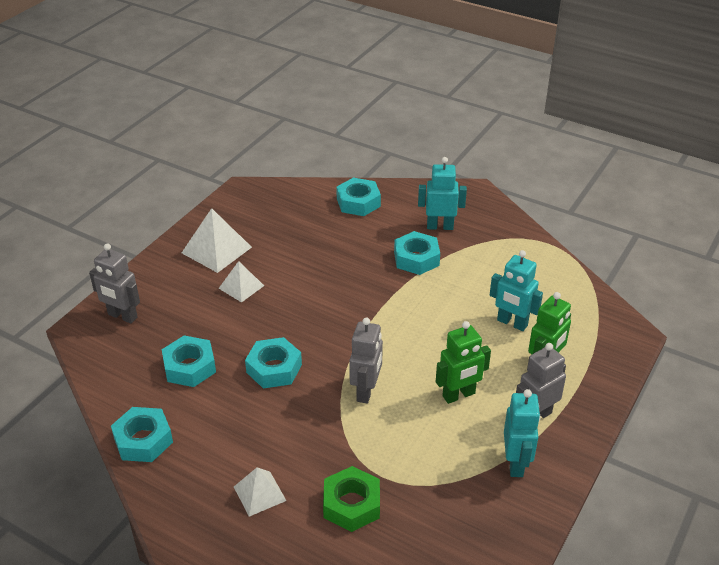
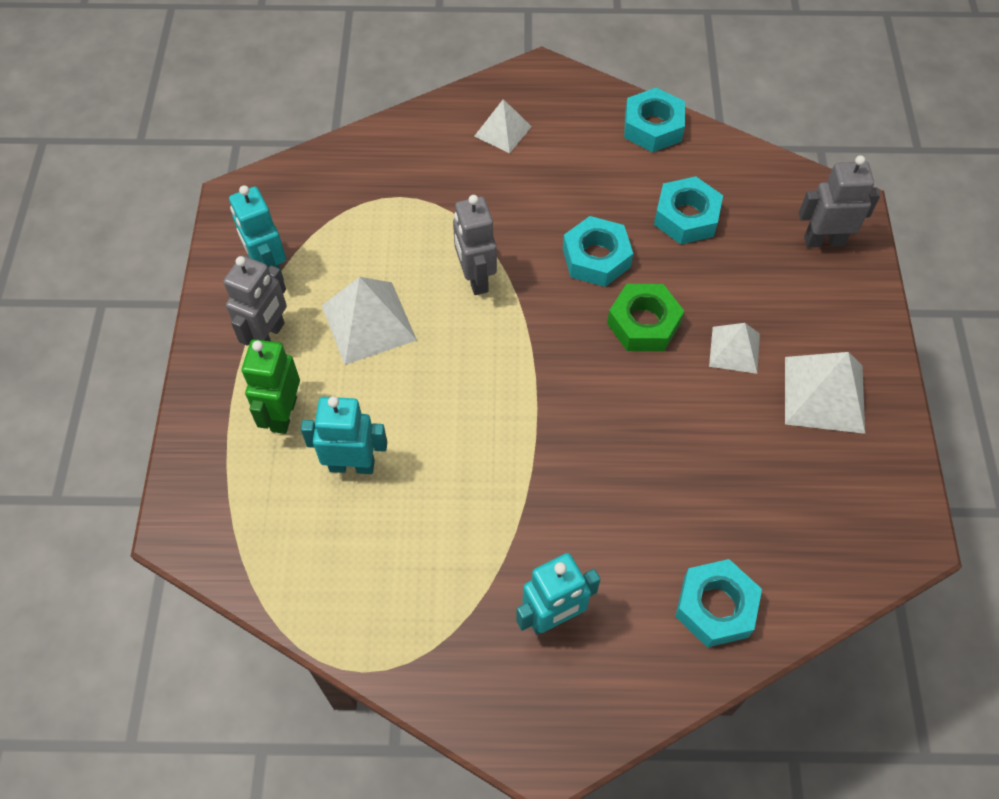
camera: 150 degrees right, 20 degrees up
green nut [323,466,380,532] -> green nut moved to [607,284,684,351]
turquoise nut [394,231,440,275] -> none
green robot [436,321,491,404] -> white pyramid [322,277,417,365]

